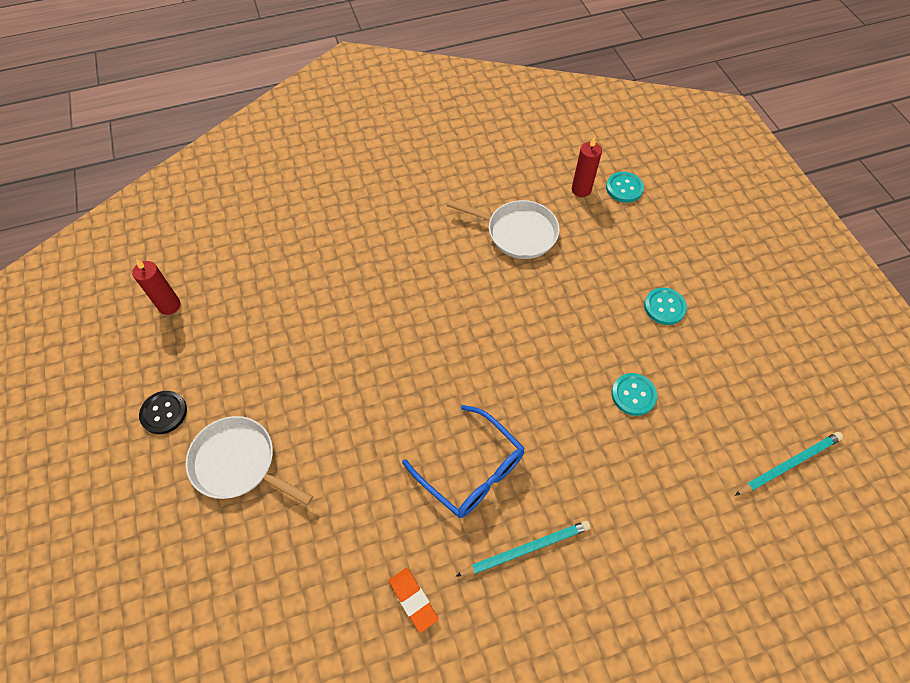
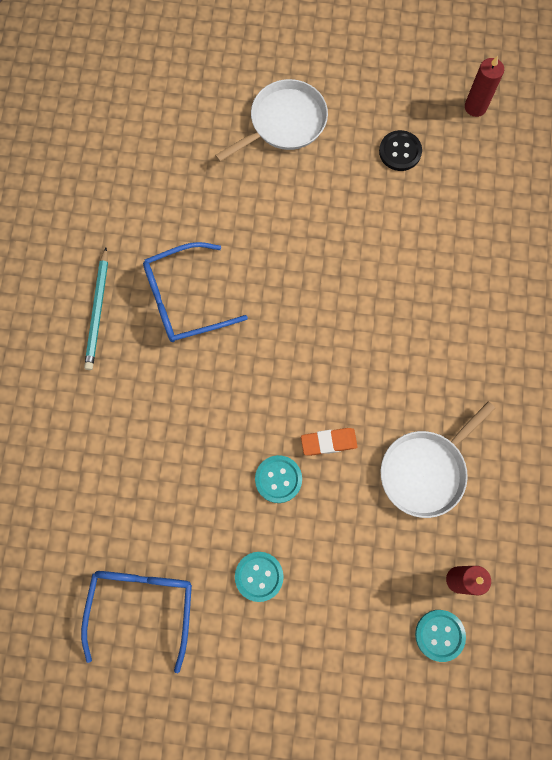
camera: 115 degrees right, 15 degrees up
black button [139,391,187,434] -> black button moved to [379,130,422,171]
orange eraser [389,568,438,633] -> orange eraser moved to [301,428,358,456]
turquoise button [611,373,657,416] -> turquoise button moved to [255,455,302,503]
turquoise pencil [735,432,843,496] -> none
none -> blue glasses [81,571,192,673]

